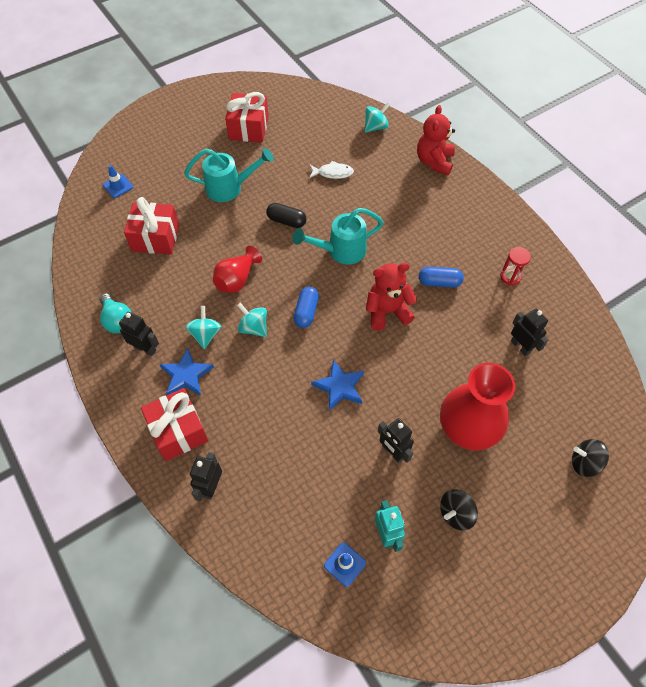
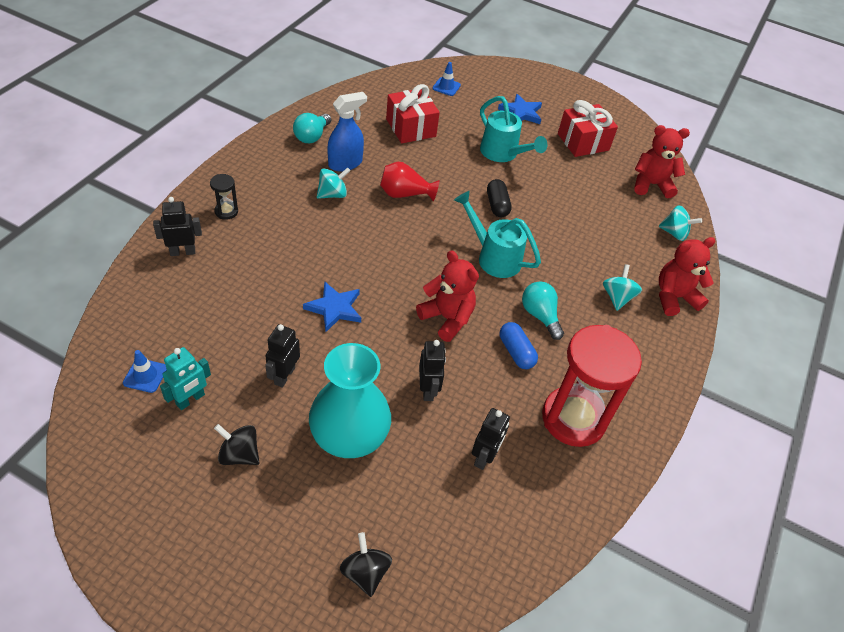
camera: 55 degrees right, 10 degrees down
black robot [119,312,159,356] -> black robot moved to [419,340,446,401]
red gift [141,388,208,461] -> black hourglass [210,174,238,220]
blue star [159,348,214,396] -> blue star moved to [498,94,542,124]
turquoise spinning top [237,303,267,337] -> turquoise spinning top moved to [603,264,642,311]
blue capsule [293,287,319,328] -> none
white fish [309,161,354,179] -> none
red vase [440,363,515,450] -> turquoise vase [309,343,391,458]
red hourglass [500,247,531,286] -> red hourglass [542,325,642,447], size x2.40
none -> blue spray bottle [328,92,367,172]
none -> turquoise light bulb [522,281,564,340]
none -> red teddy bear [634,125,690,198]

